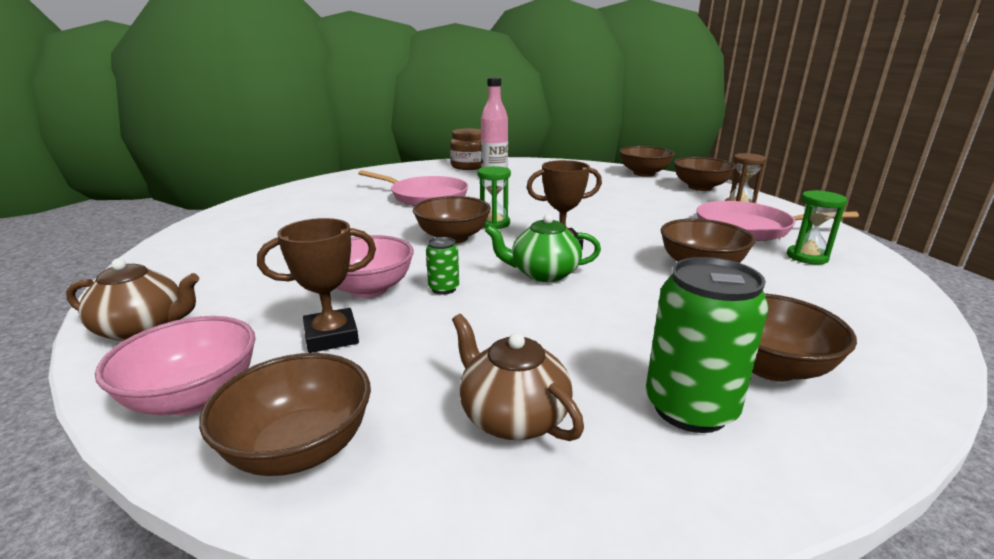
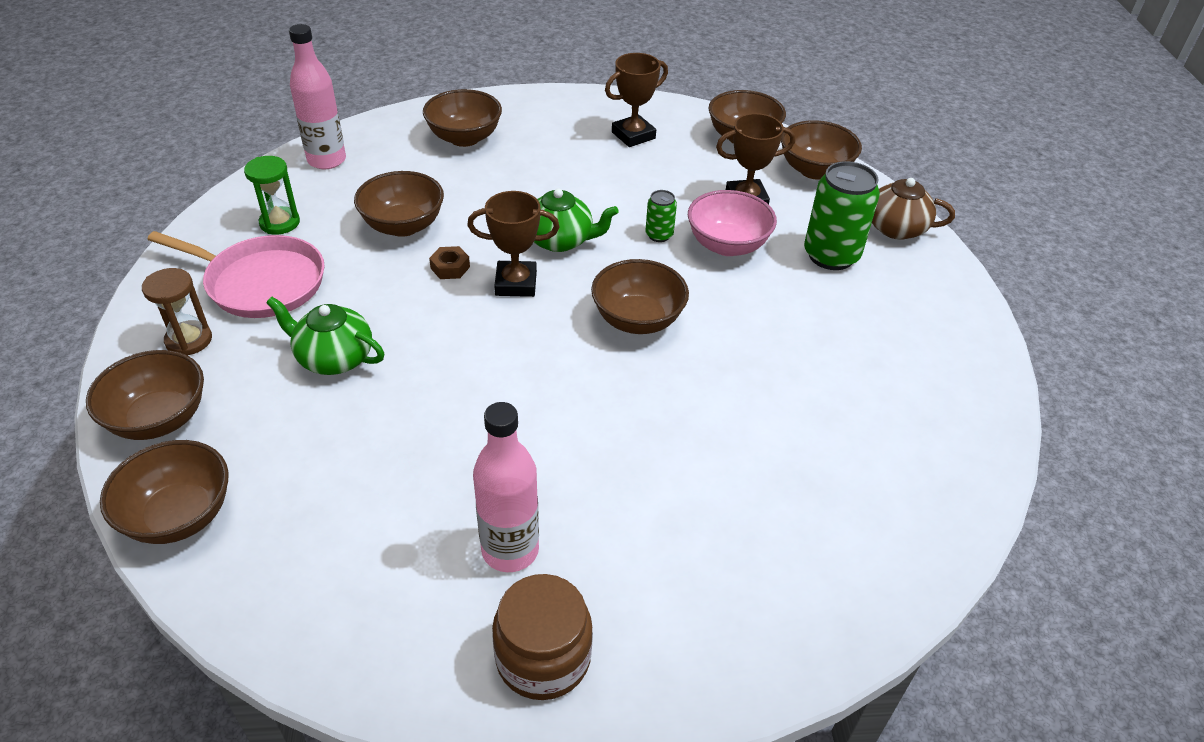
camera: 170 degrees left, 20 degrees up
pink bowl [95,316,255,415] -> brown bowl [781,120,862,180]
pink pan [358,170,468,206] -> none
brown teapot [452,314,584,441] -> brown trophy [605,53,668,147]
green hourglass [477,166,511,229] -> none
green can [646,257,769,433] -> green can moved to [804,161,880,270]
none -> green teapot [266,297,384,375]
none -> pink bottle [289,24,346,169]
none -> brown nut [429,246,470,279]

